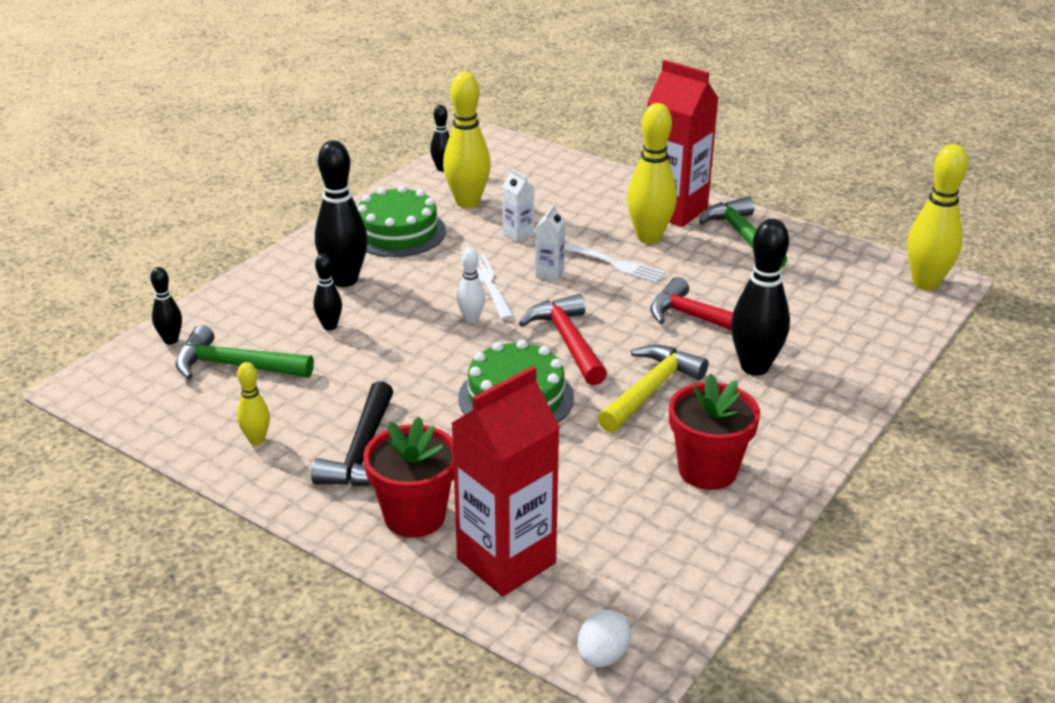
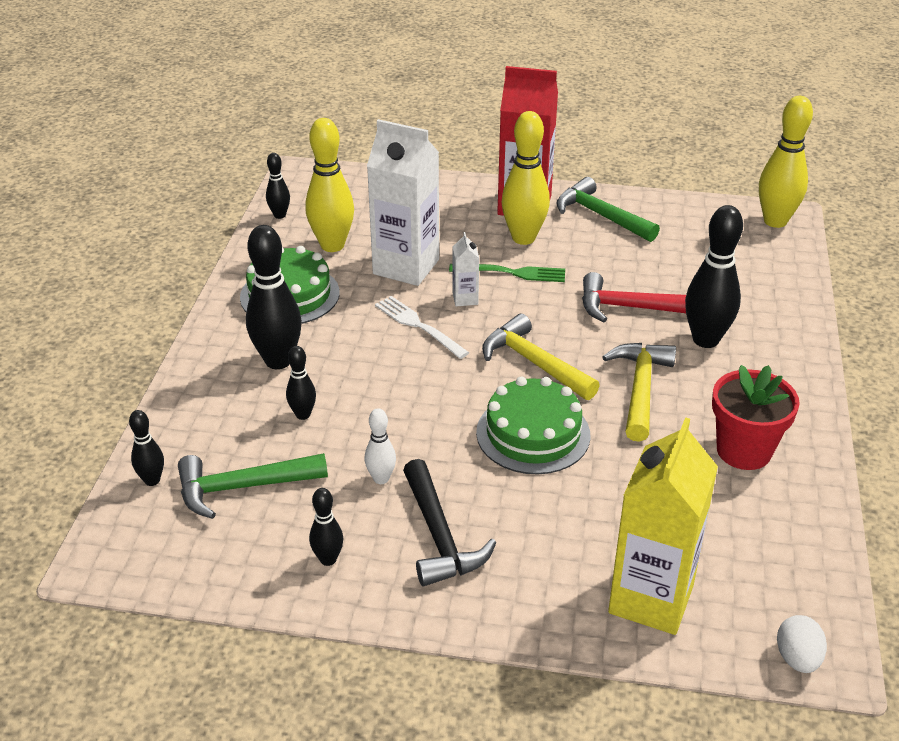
camera: 25 degrees left, 5 degrees up
yellow bowling pin [237,362,270,445] -> black bowling pin [309,488,343,566]
red flower pot [363,417,454,538] -> none
red carton [451,366,560,597] -> yellow carton [608,417,718,635]
white bowling pin [457,247,485,323] -> white bowling pin moved to [365,408,396,484]
white carton [503,168,535,243] -> white carton [367,119,439,286], size x2.27
red hammer [519,294,607,385] -> yellow hammer [482,314,600,400]
white fork [565,243,666,283] -> green fork [449,264,565,282]

